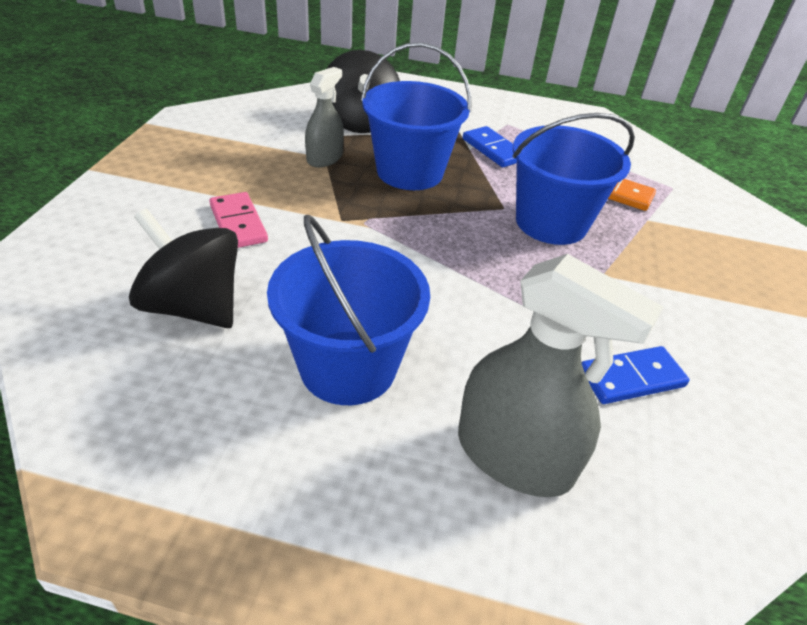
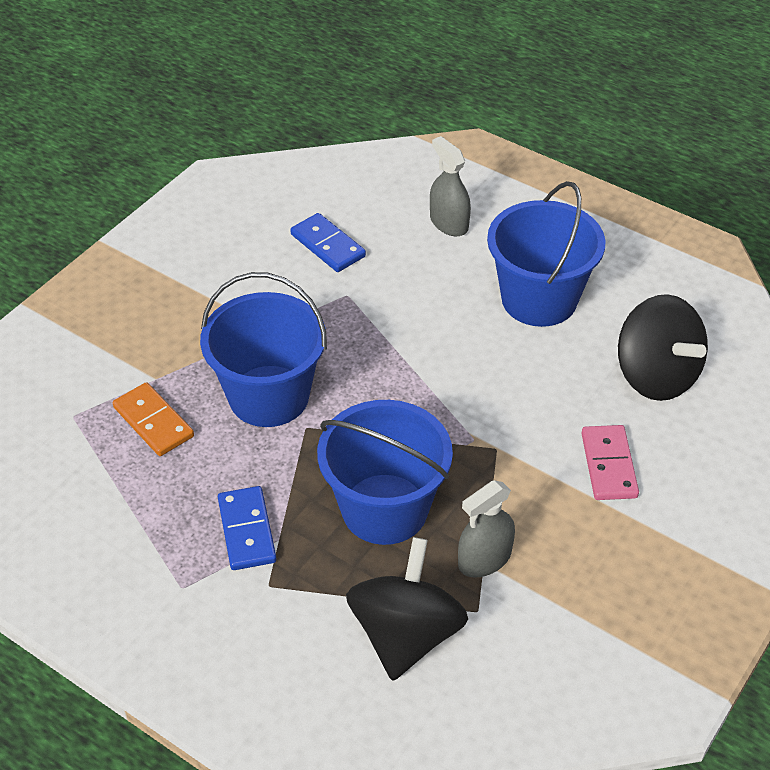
camera: 155 degrees left, 5 degrees up
grey spray bottle [458,254,663,497] -> grey spray bottle [430,136,471,236], size x0.59
blue domino [581,346,690,404] -> blue domino turned 45 degrees clockwise [290,213,366,272]

